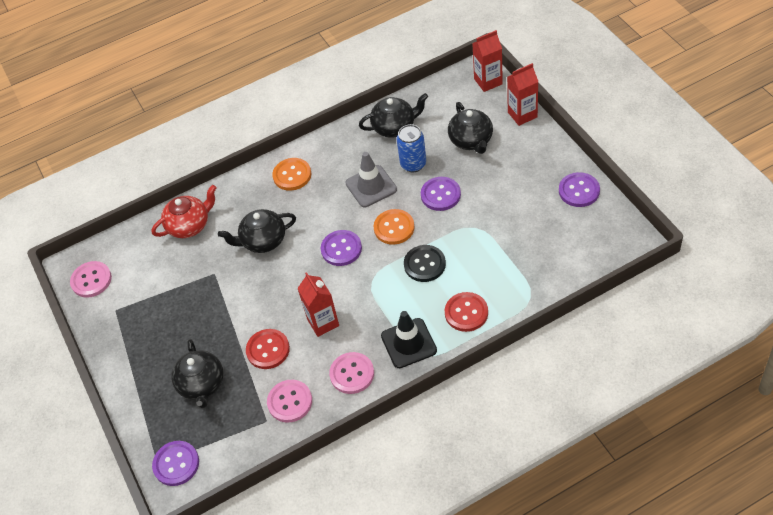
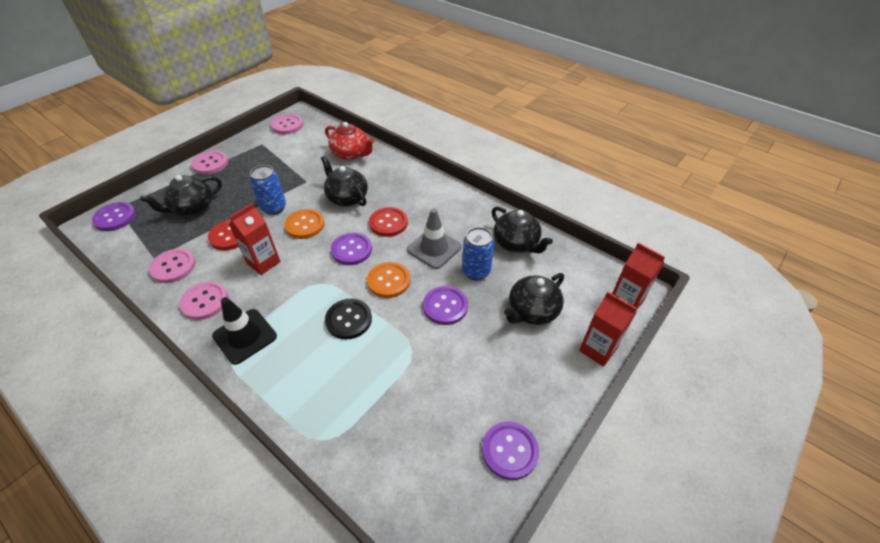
camera: 60 degrees right, 5 degrees down
orange button [272,158,311,191] -> orange button moved to [284,209,325,239]
red button [445,292,488,332] -> red button moved to [369,207,408,237]
none -> pink button [191,151,228,175]
none -> blue can [250,165,286,215]

